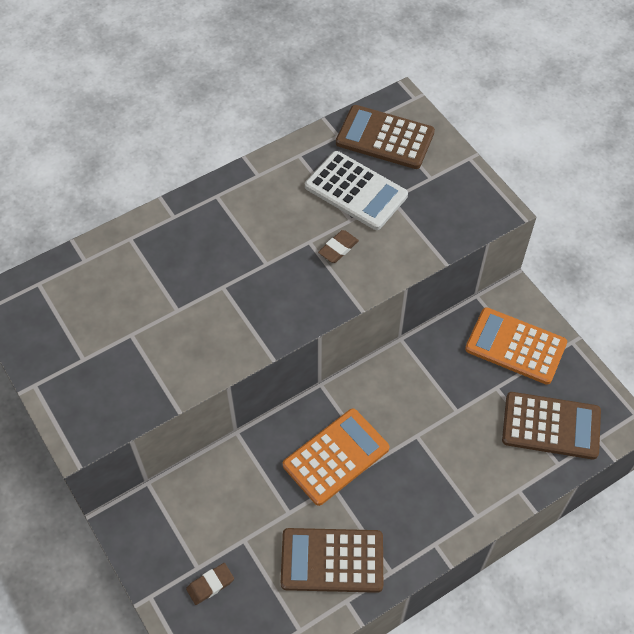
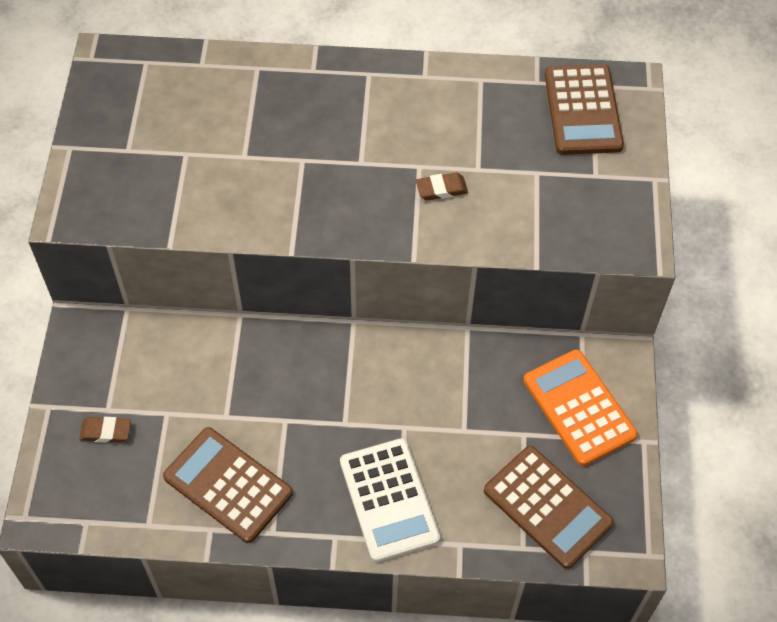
camera: 35 degrees right, 0 degrees up
orange calculator [283,409,389,506] -> none
white calculator [305,151,408,230] -> white calculator moved to [340,438,440,562]
brown calculator [336,105,435,169] -> brown calculator turned 150 degrees counterclockwise [545,64,624,155]

